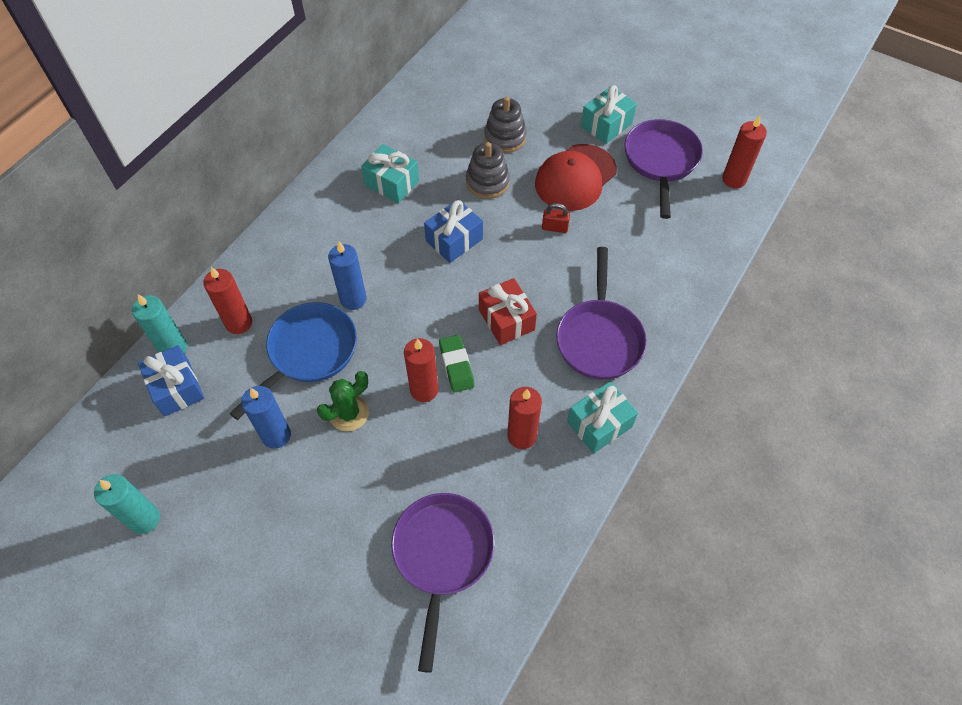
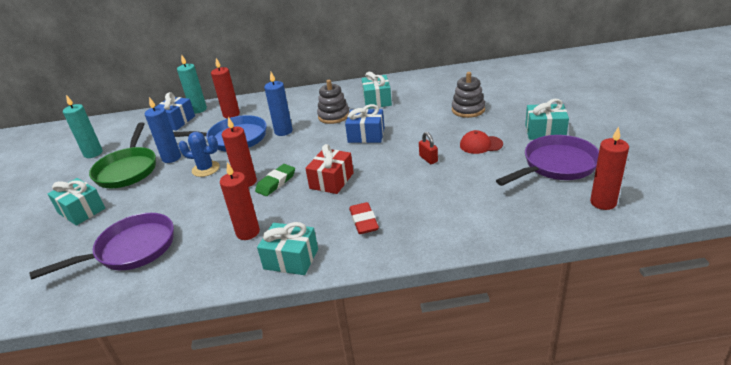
camera: 55 degrees right, 25 degrees down
green cactus [317,371,369,431] -> blue cactus [178,132,220,177]
grey stacking toy [466,142,510,199] -> grey stacking toy moved to [317,80,349,124]
red cap [535,144,617,211] -> red cap [460,130,503,154], size x0.55
purple pan [556,247,647,380] -> red eraser [349,202,379,234]
none -> turquoise gift [48,178,105,226]
none -> green pan [89,122,156,188]

